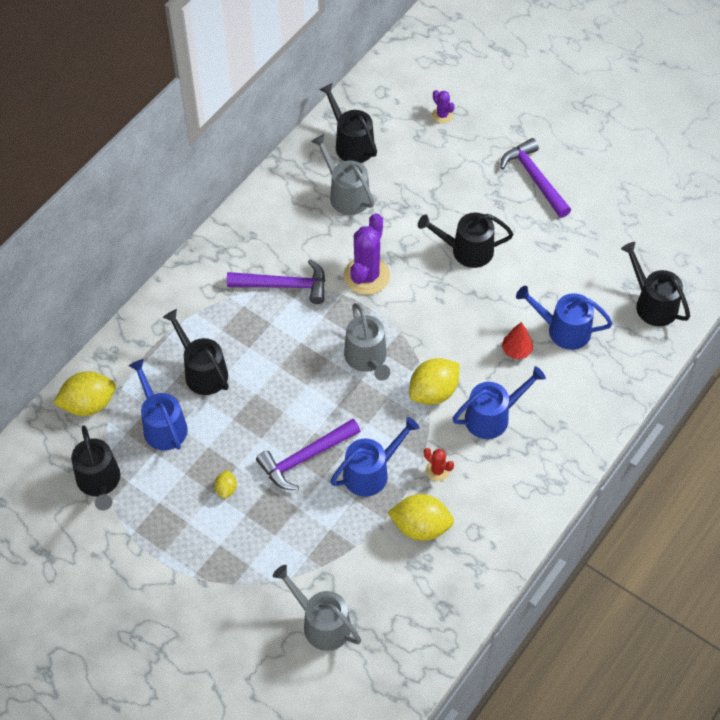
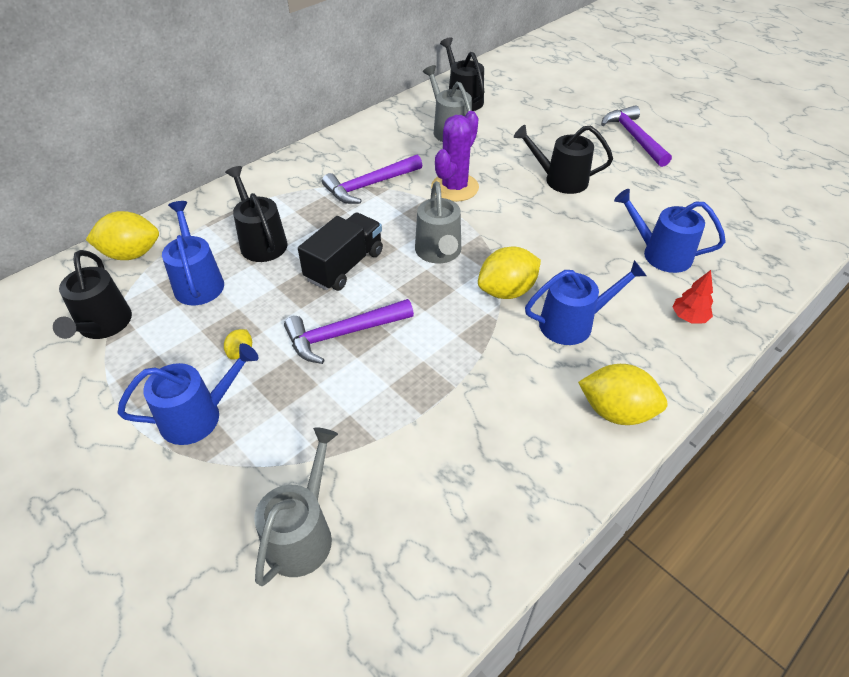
camera: 10 degrees right, 10 degrees down
purple hammer [227,259,325,304] -> purple hammer turned 135 degrees clockwise [322,155,422,204]
grey watering can [273,565,361,651] -> grey watering can turned 60 degrees clockwise [254,427,338,586]
blue watering can [330,417,420,497] -> blue watering can moved to [117,343,259,445]
yellow lemon [387,494,454,541] -> yellow lemon moved to [578,364,667,425]
red cactus [424,448,454,481] -> none
purple cactus [432,90,455,123] -> none
red tree [501,322,533,359] -> red tree moved to [672,270,713,323]
black watering can [621,242,690,326] -> none
none -> black truck [298,213,383,291]

